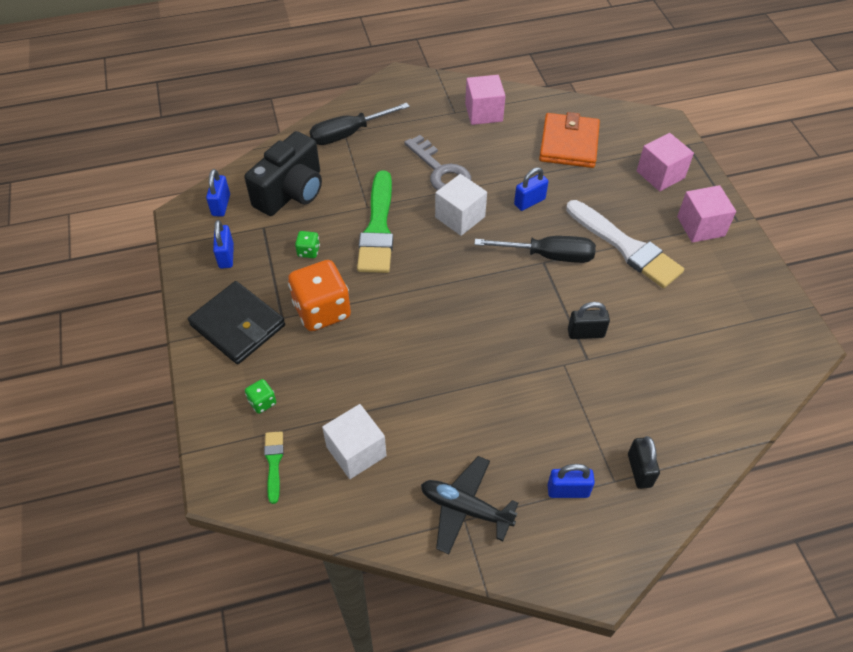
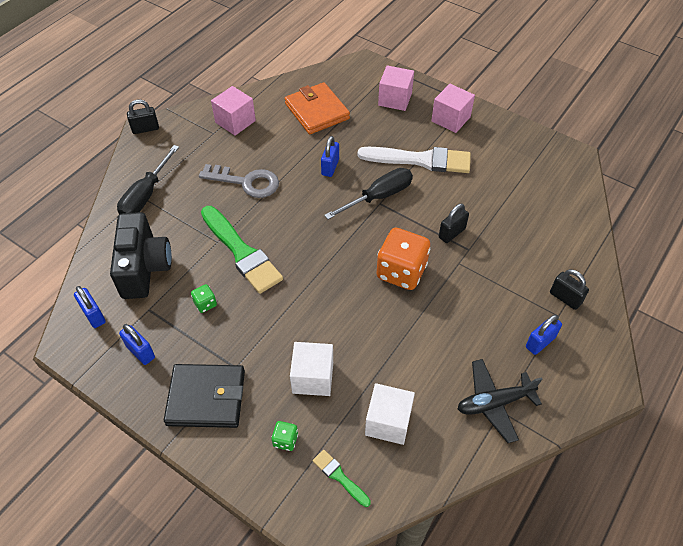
camera: 40 degrees left, 0 degrees up
orange dice [288,260,351,331] -> orange dice moved to [376,228,430,290]
white cube [435,174,487,236] -> white cube moved to [290,342,333,396]
none -> black padlock [127,99,159,134]

